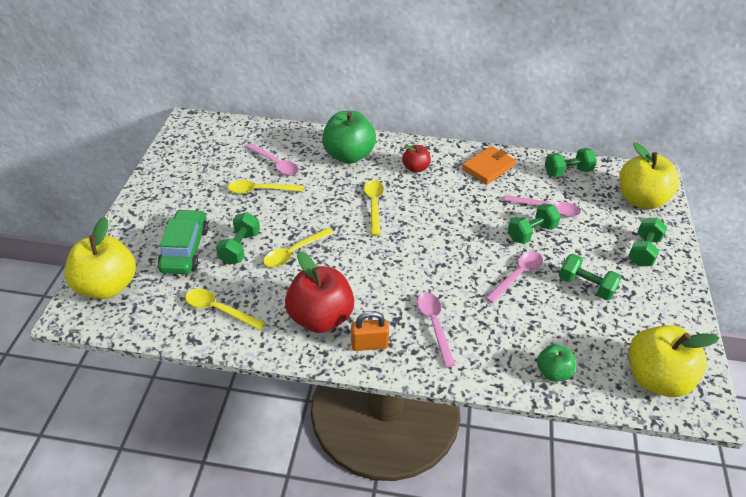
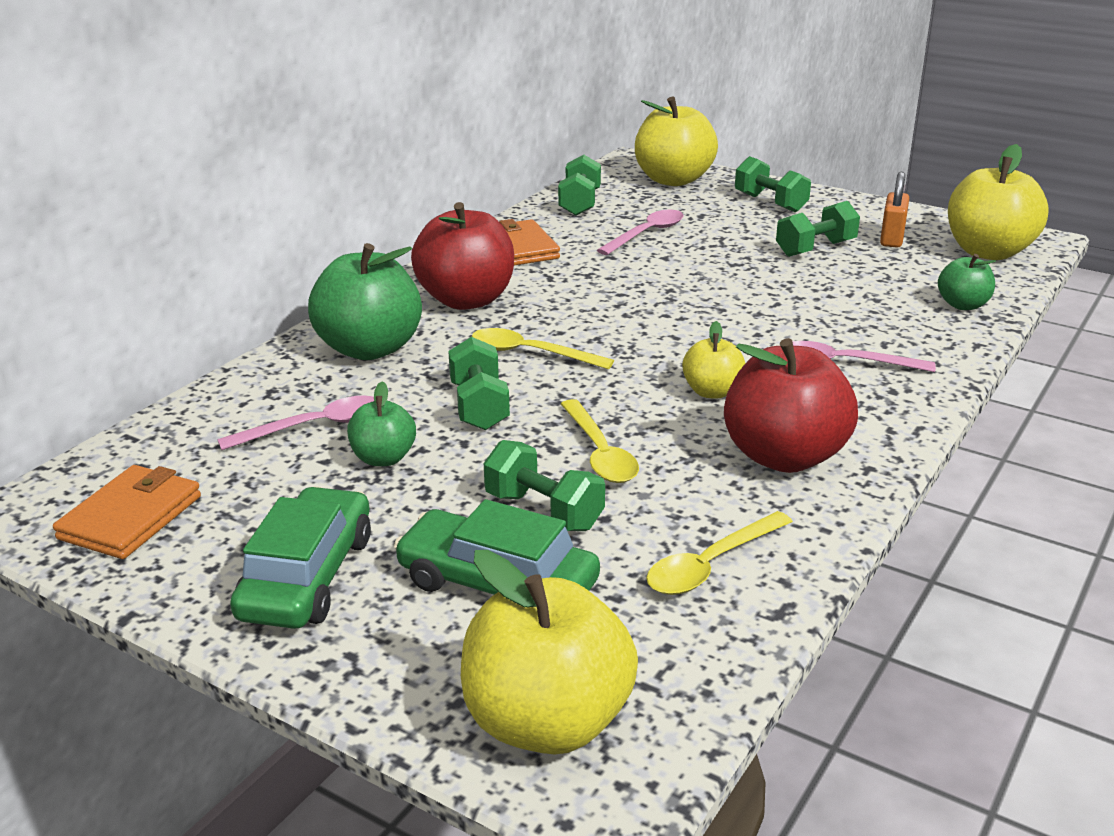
camera: 65 degrees left, 15 degrees down
yellow spoon [228,180,303,194] -> green apple [347,381,416,466]
orange padlock [351,311,389,351] -> orange padlock moved to [880,172,909,248]
red apple [402,145,431,173] -> red apple [411,202,514,310], size x1.89
pink spoon [486,251,543,304] -> none
green dumbbell [508,203,561,244] -> green dumbbell moved to [448,337,510,430]
none -> orange wallet [53,465,201,559]
none -> green car [230,487,371,629]
none -> yellow apple [682,321,745,399]

